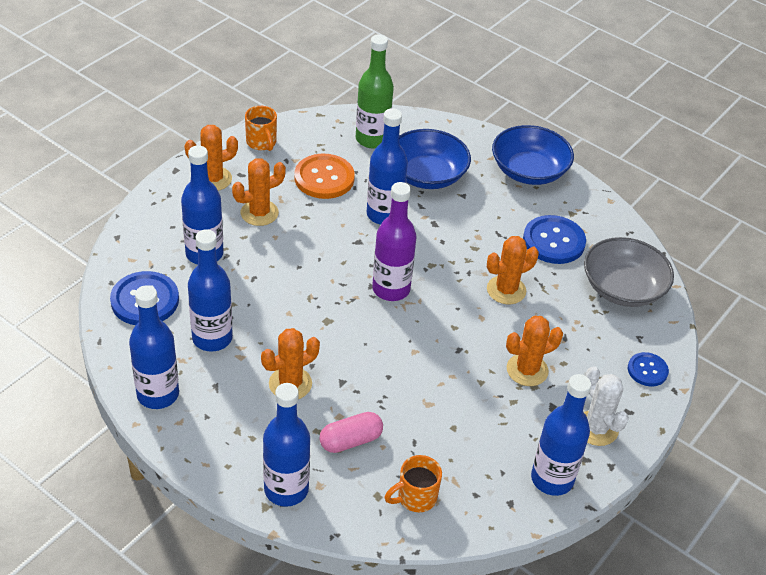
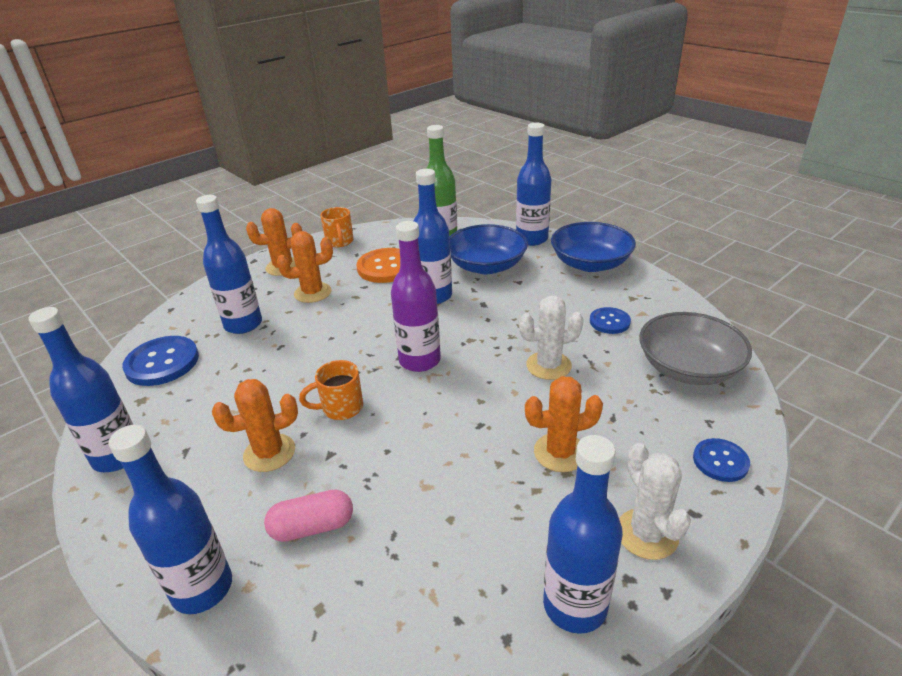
camera: 15 degrees right, 10 degrees down
blue bottle [188,229,233,352] -> blue bottle moved to [516,122,551,246]
orange mug [385,455,442,512] -> orange mug moved to [299,360,363,420]
orange cactus [487,236,539,304] -> white cactus [519,296,583,380]
blue button [523,215,586,264] -> blue button [590,307,631,334], size x0.59

